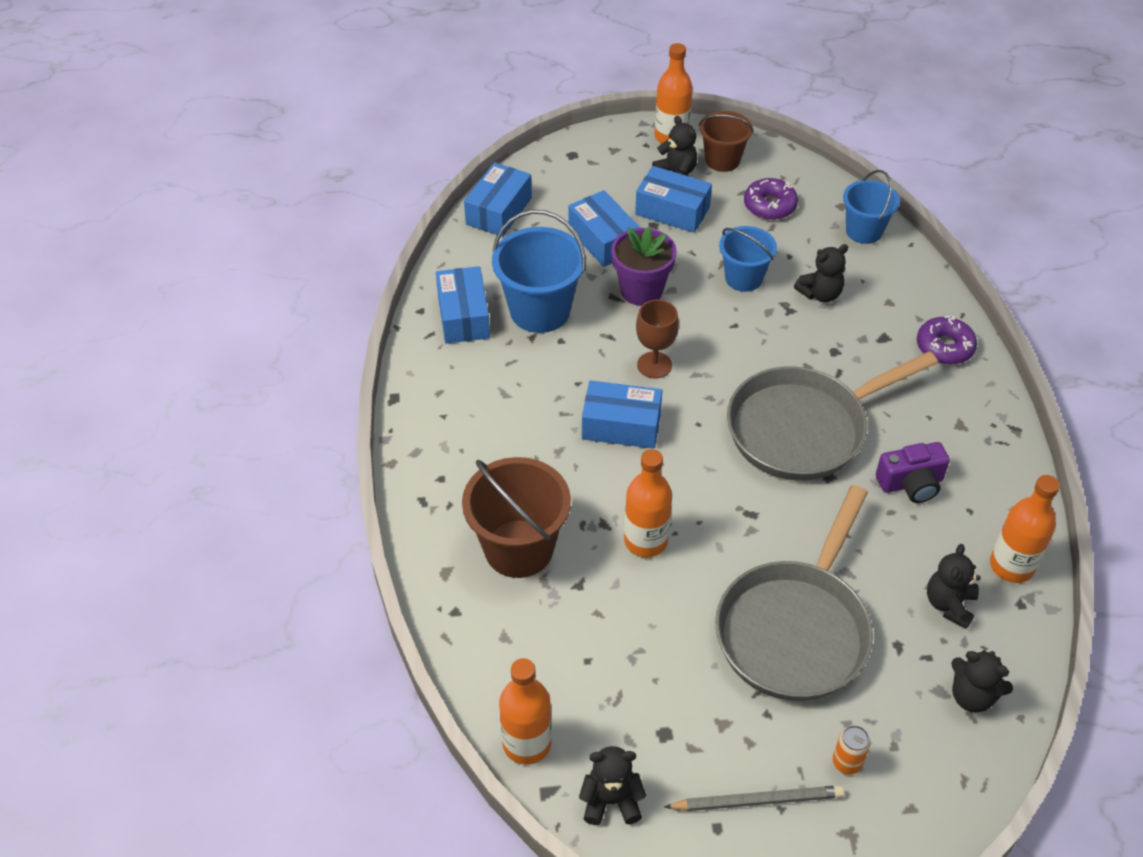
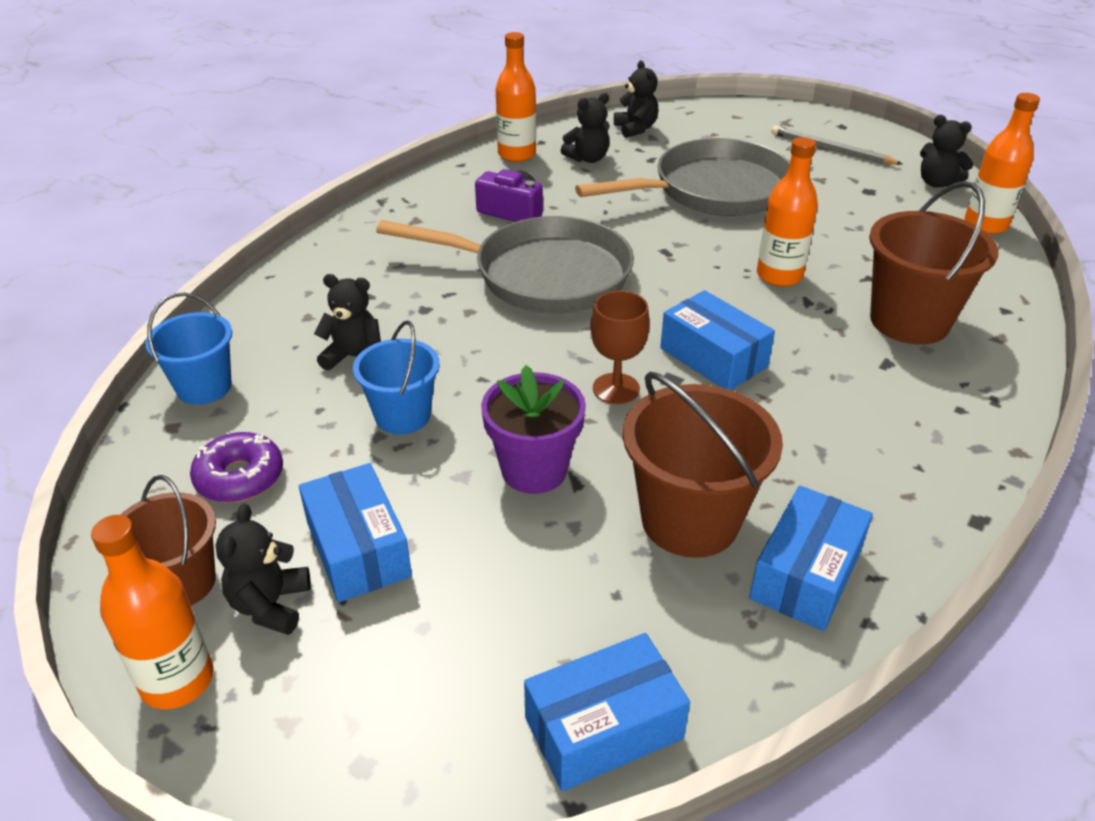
camera: 140 degrees left, 10 degrees down
blue bucket [492,210,586,333] -> brown bucket [623,372,783,558]
blue box [568,190,640,267] -> none
orange can [833,725,870,774] -> none
purple donut [917,316,977,365] -> none

